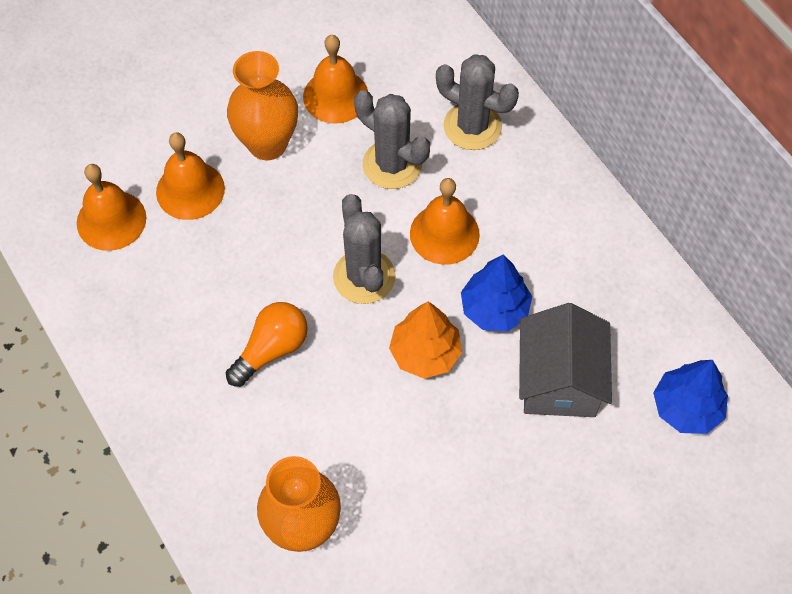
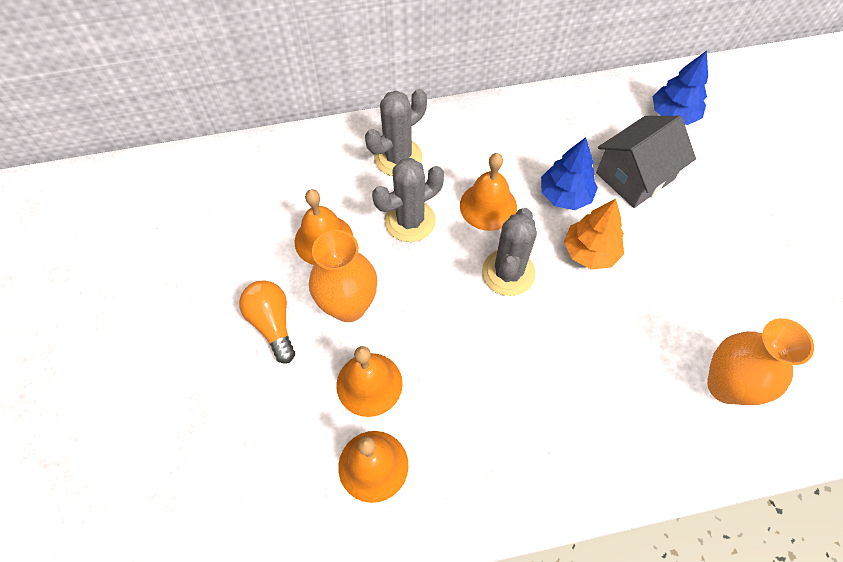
camera: 70 degrees left, 0 degrees up
orange light bulb [226,302,308,387] -> orange light bulb moved to [239,280,295,364]
grey cactus [333,194,396,304] -> grey cactus turned 75 degrees counterclockwise [482,208,537,296]
grey house [519,303,612,417] -> grey house turned 60 degrees counterclockwise [596,116,696,208]

